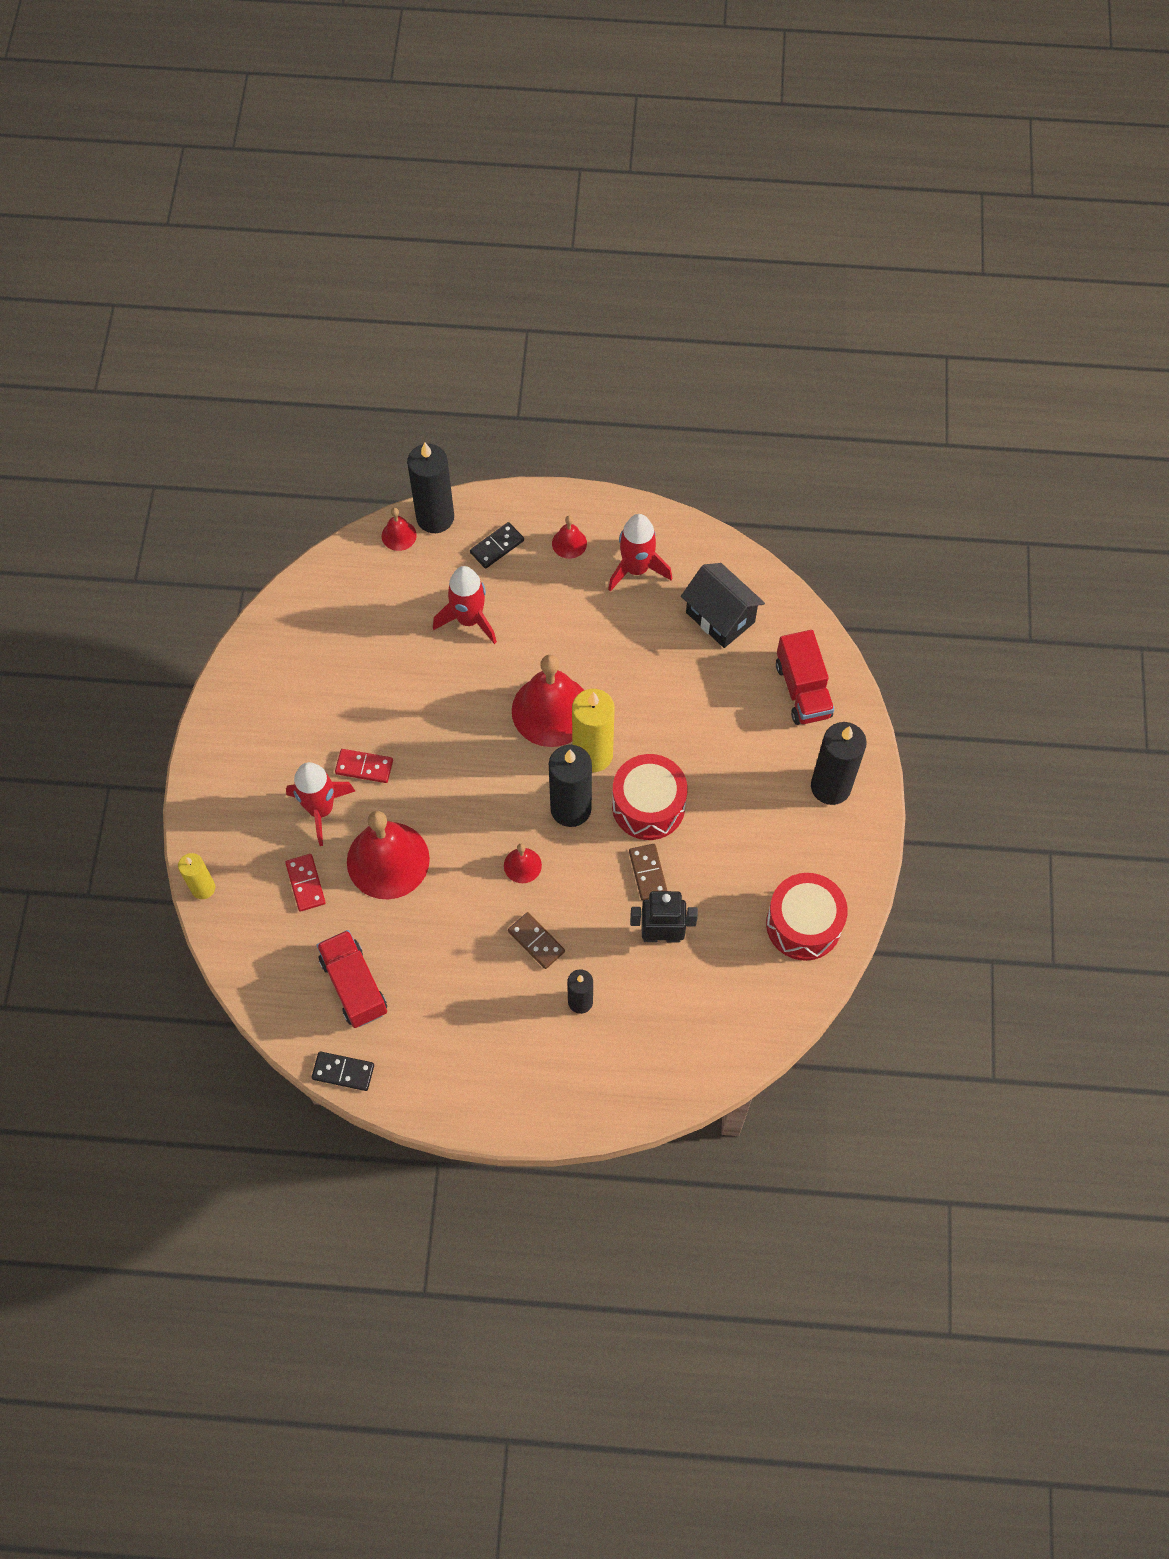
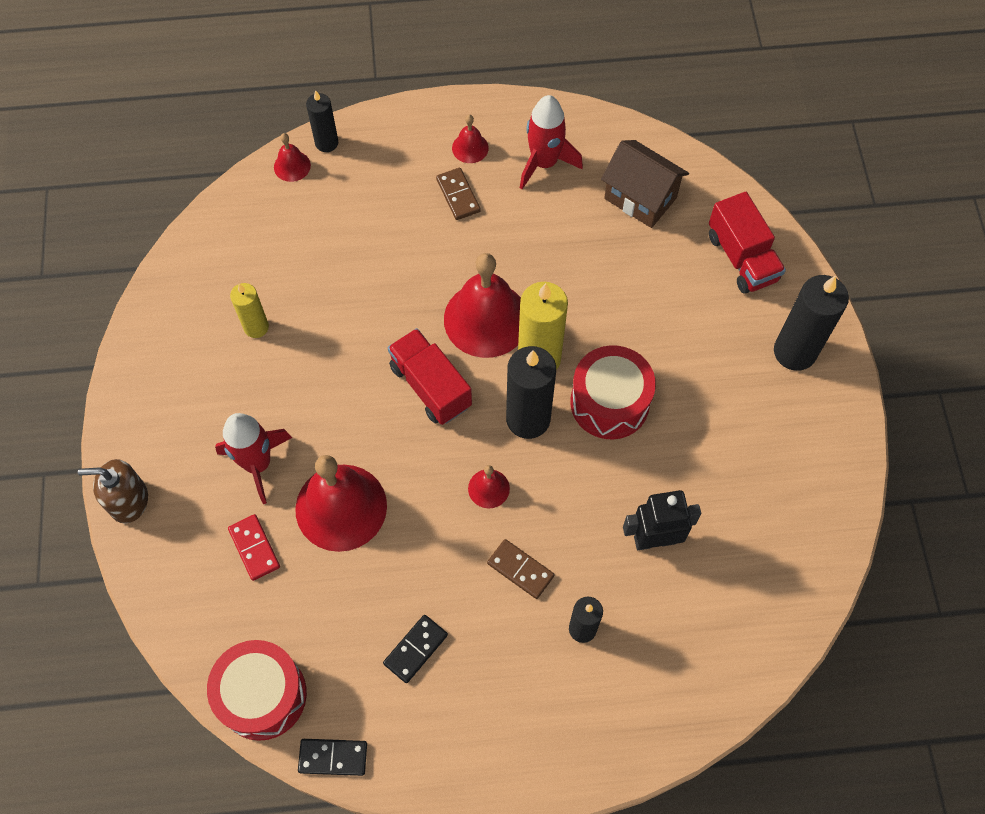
camera: 10 degrees left, 0 degrees up
yellow candle [178,853,215,899] -> yellow candle moved to [230,283,269,338]
red truck [317,930,387,1028] -> red truck moved to [388,328,472,425]
red domino [335,749,393,783] -> none
black candle [407,442,454,533] -> black candle [306,90,338,152], size x0.59
red rocket [433,566,497,644] -> none
black domino [470,522,524,569] -> black domino moved to [383,615,448,683]
brown domino [629,844,667,900] -> brown domino moved to [436,168,481,220]
black house [681,563,765,648] -> brown house [601,140,689,228]
red drum [766,873,848,961] -> red drum moved to [207,640,307,741]
none -> brown soap dispenser [78,459,148,524]

